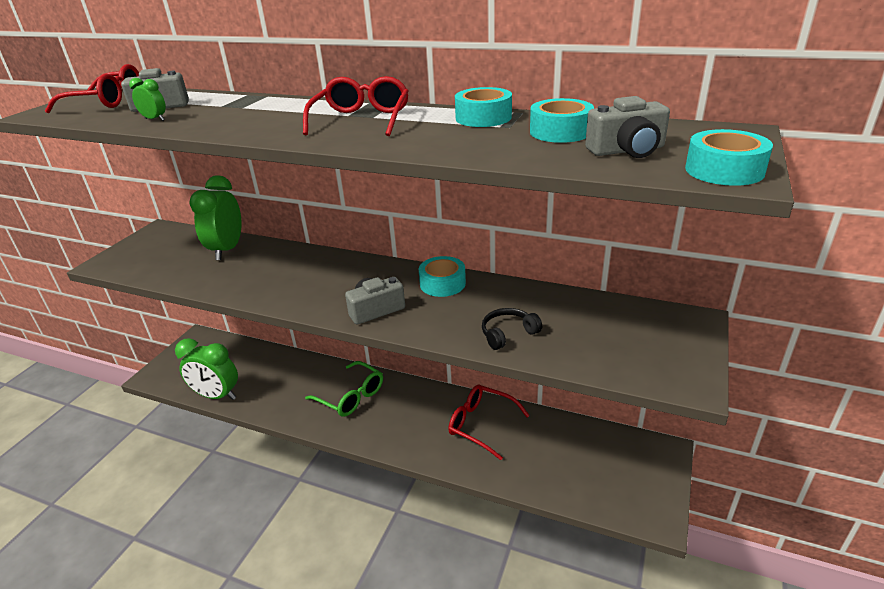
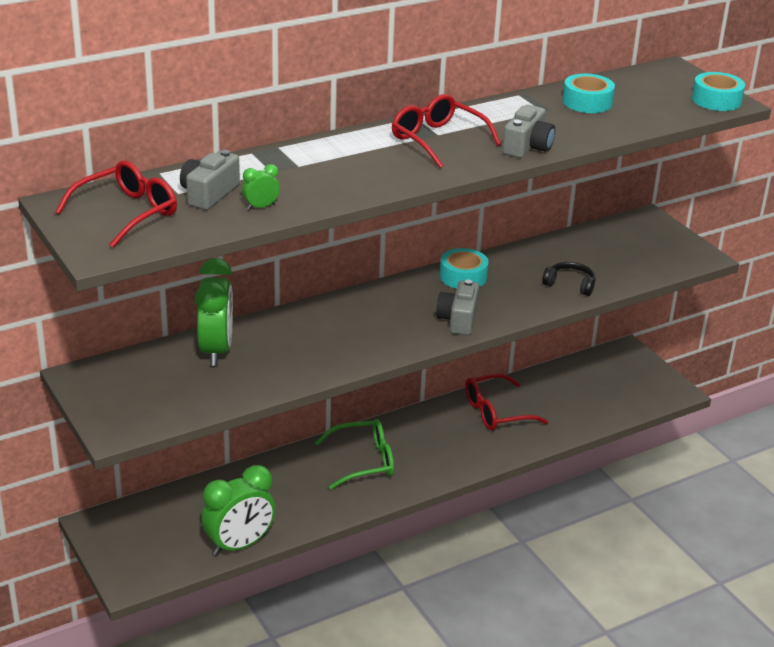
camera: 55 degrees left, 0 degrees up
green clock [190,175,242,260] -> green clock turned 135 degrees counterclockwise [195,258,233,366]
turquoise tape [455,87,512,127] -> none
black headphones [482,308,542,350] -> black headphones turned 105 degrees clockwise [542,262,596,296]
grey camera [585,96,670,158] -> grey camera moved to [502,105,555,158]

